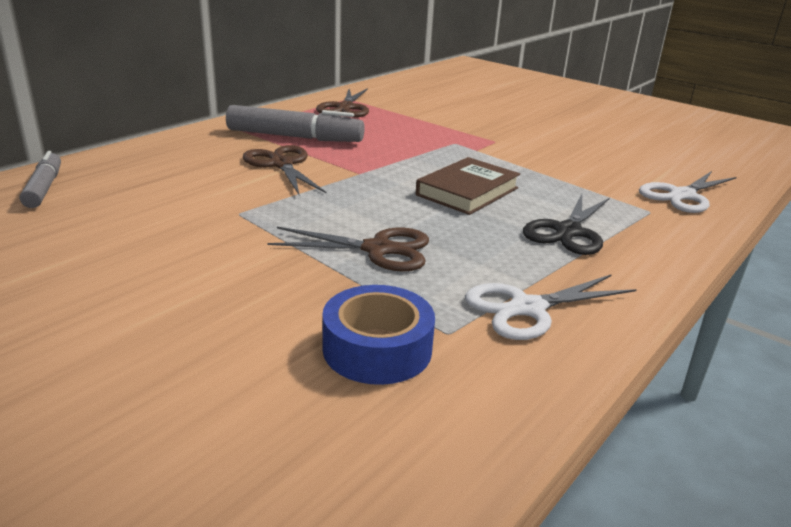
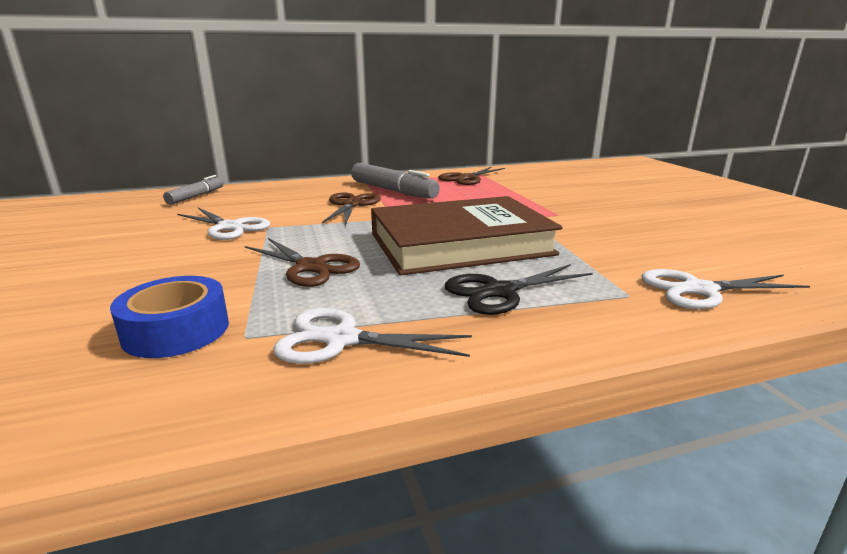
camera: 35 degrees right, 5 degrees down
brown book [416,157,520,215] -> brown book [371,196,563,275], size x1.83
none -> white scissors [177,208,270,240]

